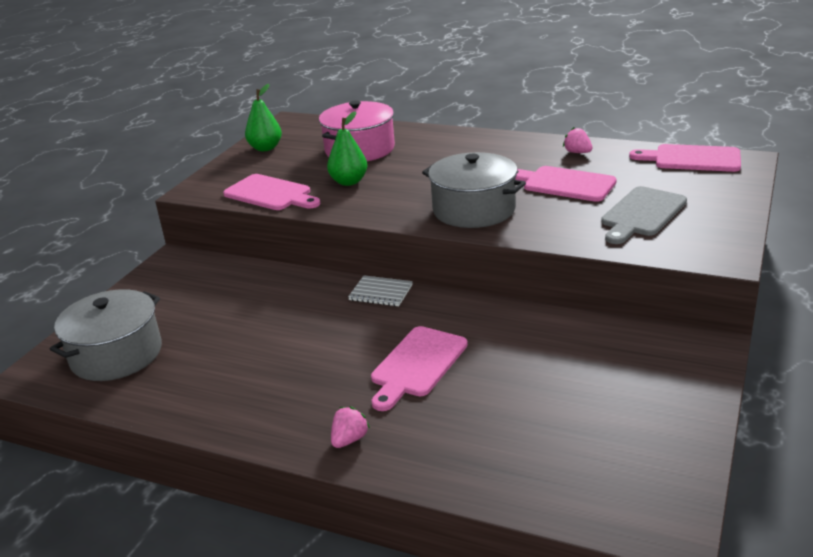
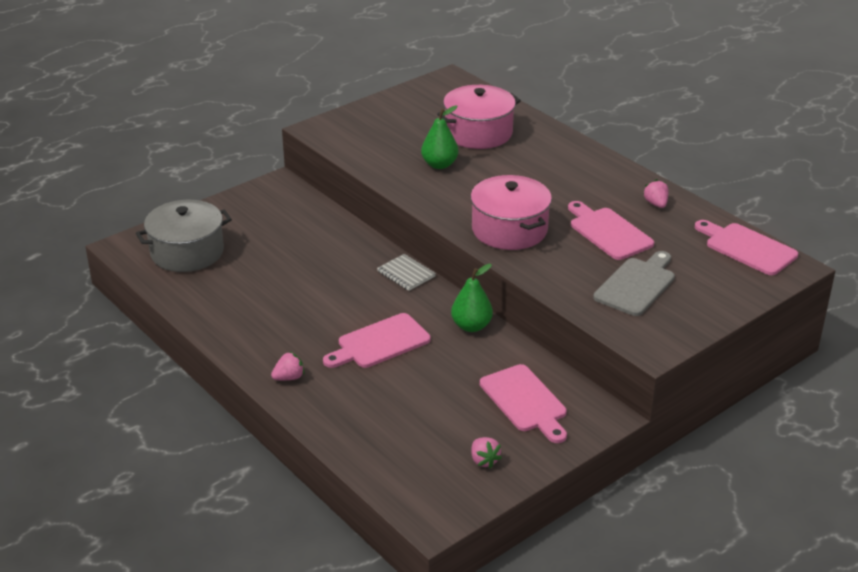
camera: 25 degrees right, 5 degrees up
pink cutting board [223,174,320,210] -> pink cutting board moved to [480,364,567,443]
green pear [245,84,282,151] -> green pear moved to [451,264,493,332]
grey pot [422,152,526,228] -> pink pot [471,175,552,250]
grey cutting board [601,186,687,244] -> grey cutting board turned 150 degrees clockwise [593,251,675,316]
none -> pink strawberry [471,437,502,469]

